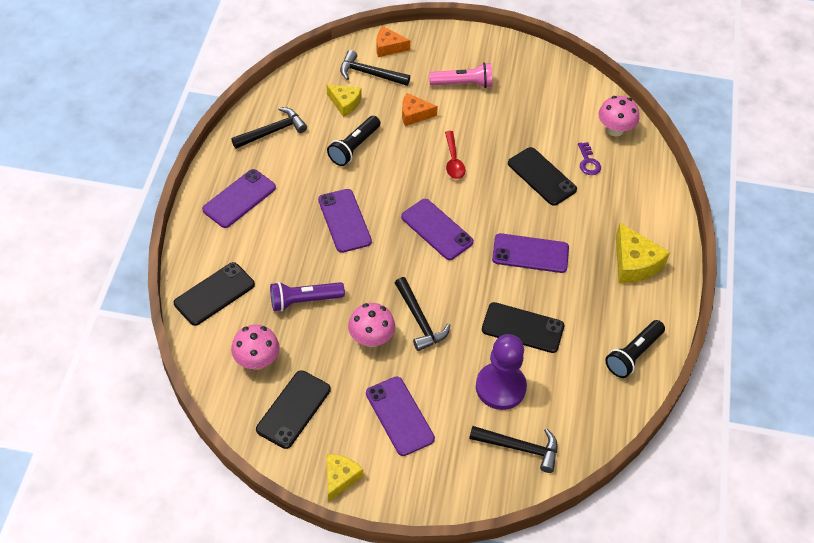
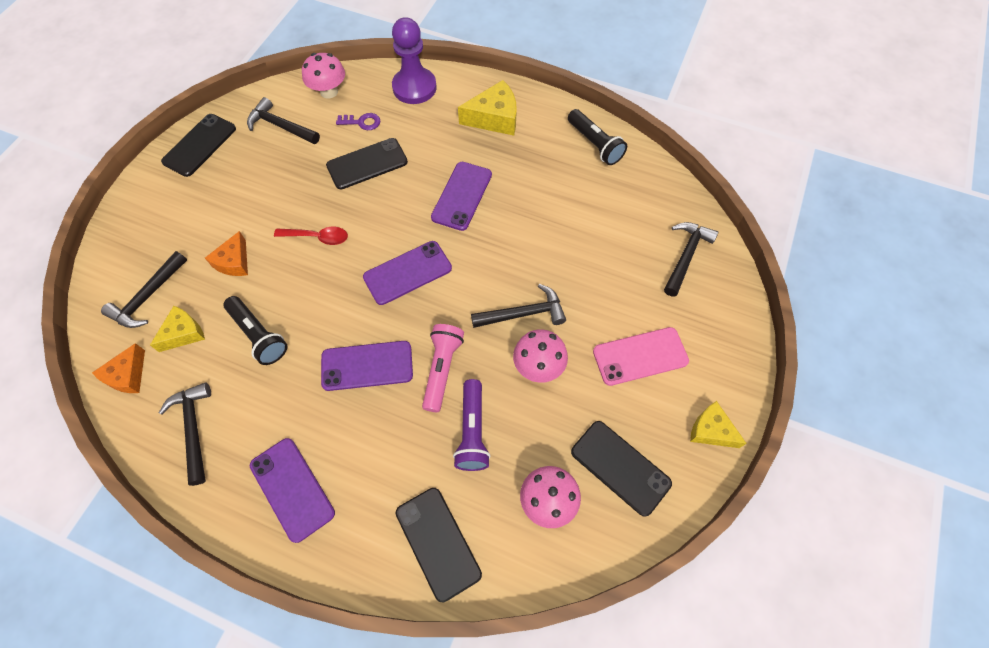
camera: 75 degrees left, 10 degrees up
purple phone [366,377,435,456] -> pink phone [593,327,689,386]
orange cheese [376,26,410,57] -> orange cheese moved to [92,343,145,393]
pink flashlight [429,62,492,88] -> pink flashlight moved to [422,324,464,412]
purple pawn [476,334,527,410] -> purple pawn moved to [392,17,437,104]
black phone [482,302,564,353] -> black phone moved to [161,114,236,177]
none -> black hammer [247,97,320,144]

